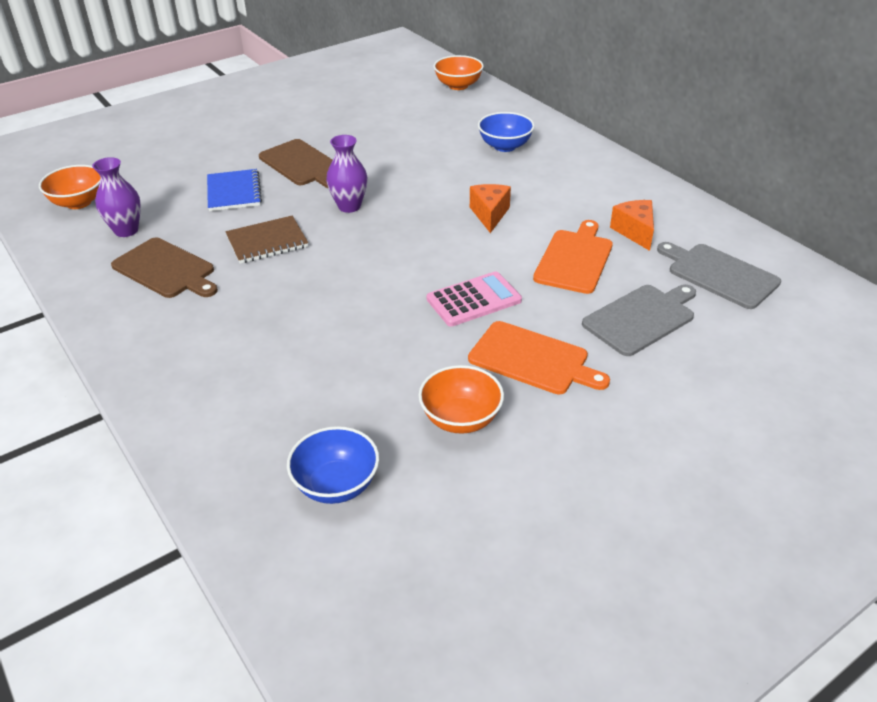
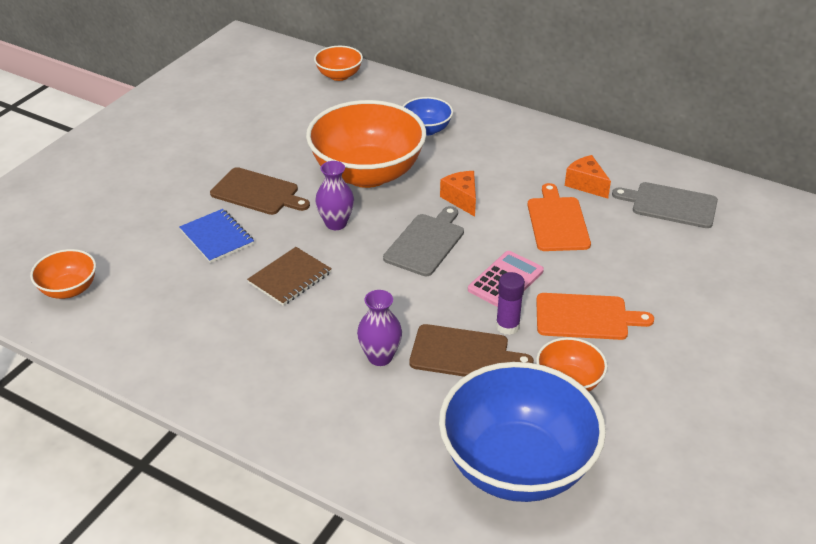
camera: 25 degrees left, 0 degrees up
purple vase [92,157,141,237] -> purple vase moved to [357,290,402,366]
brown cutting board [111,237,218,298] -> brown cutting board moved to [409,324,534,377]
blue bowl [287,426,379,504] -> blue bowl [439,362,606,502], size x2.12
grey cutting board [582,284,696,356] -> grey cutting board moved to [383,206,464,276]
none -> orange bowl [306,100,426,188]
none -> purple glue stick [496,272,525,335]

